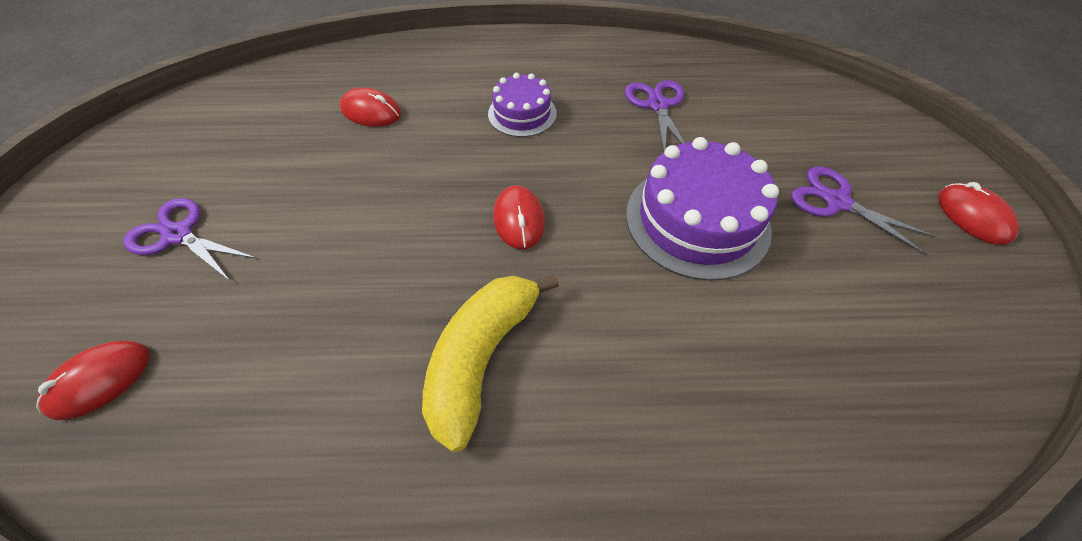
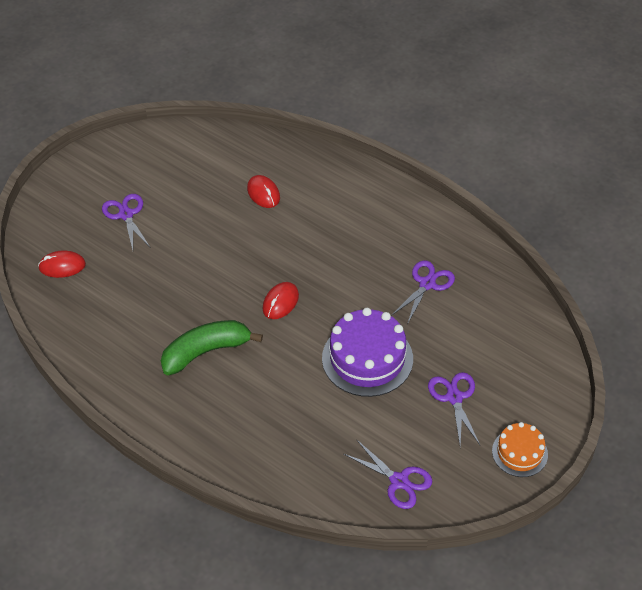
camera: 40 degrees right, 5 degrees down
yellow banana [422,274,559,452] -> green banana [161,320,263,375]
purple cake [488,73,557,137] -> none
red mouse [938,182,1019,245] -> orange cake [492,422,548,477]
none -> purple scissors [344,439,432,509]

